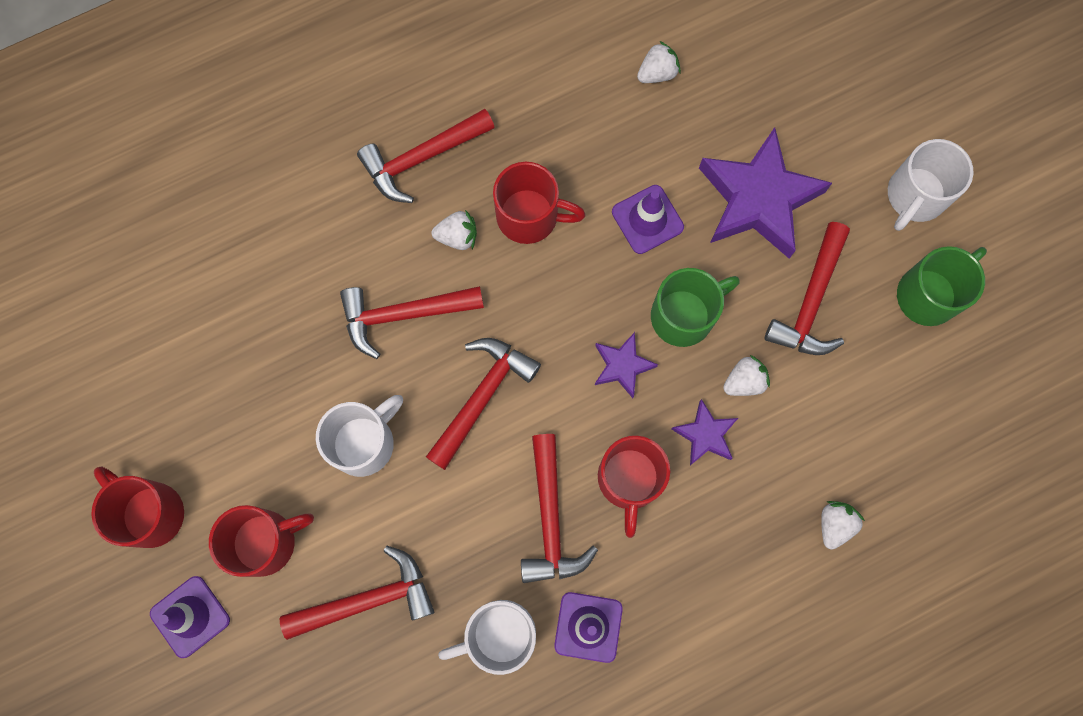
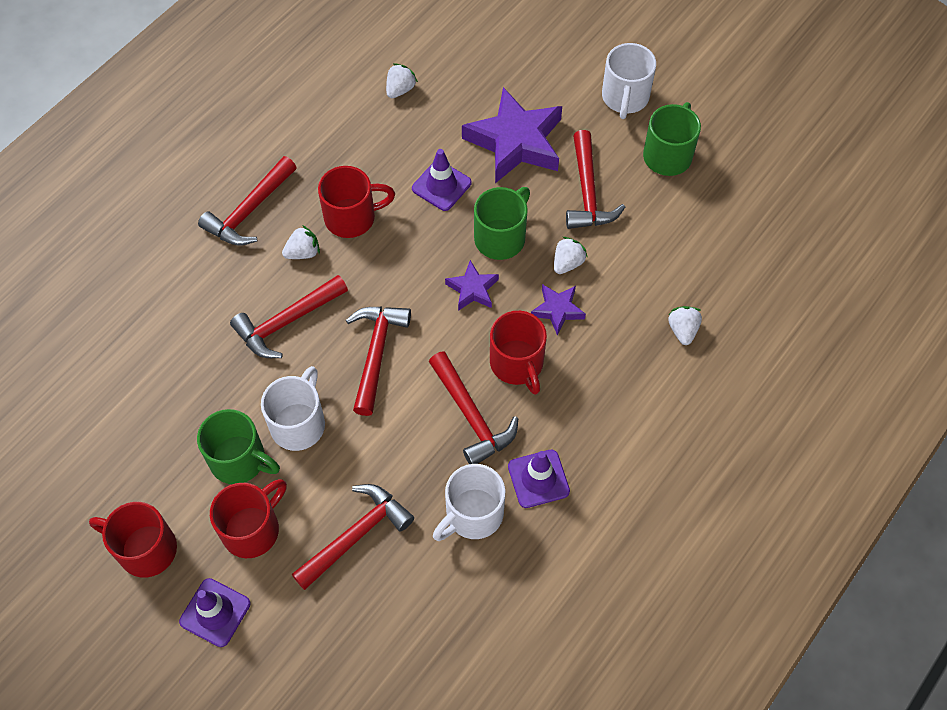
camera: 25 degrees left, 15 degrees down
none -> green mug [197,409,280,484]

